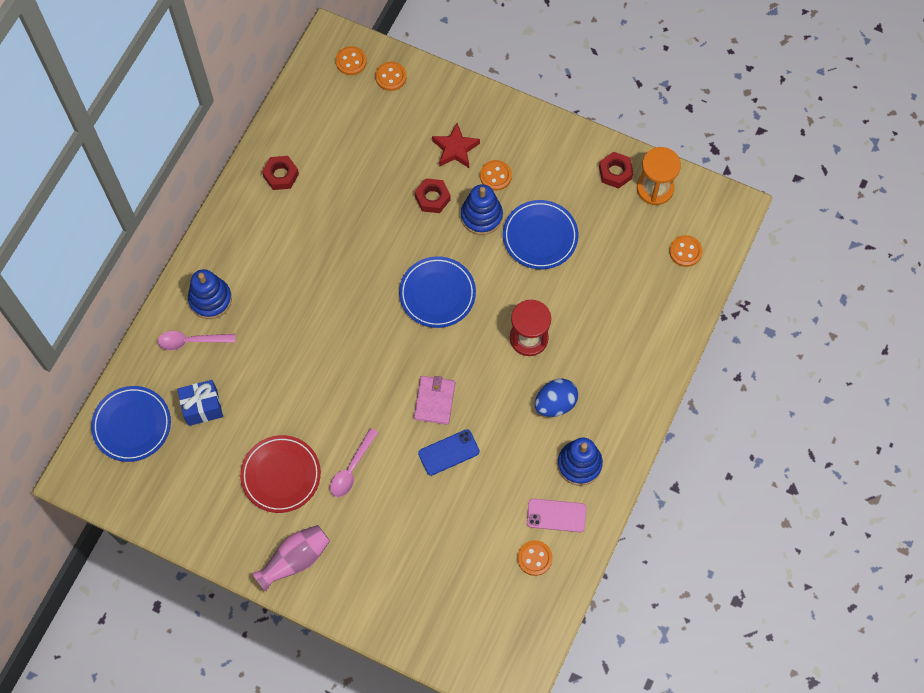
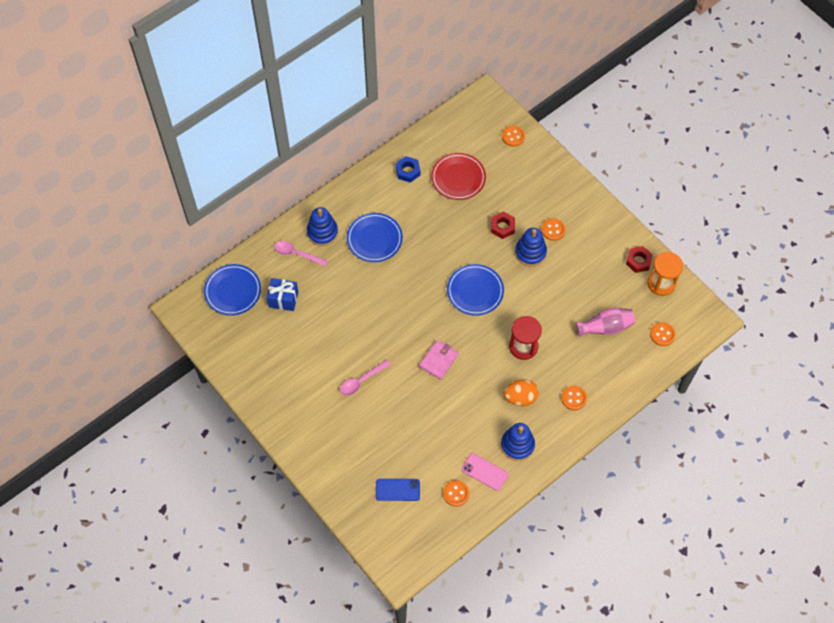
camera: 25 degrees right, 5 degrees down
red plate [240,435,321,513] -> red plate moved to [431,153,486,200]
pink vase [252,525,330,591] -> pink vase moved to [576,308,635,337]
red nut [262,156,299,190] -> blue nut [396,156,420,183]
orange button [335,46,367,75] -> orange button moved to [561,385,587,410]
blue phone [418,429,480,476] -> blue phone moved to [376,479,420,501]
red star [432,123,480,168] -> none
blue plate [503,200,578,269] -> blue plate moved to [347,213,403,262]
blue egg [535,379,578,417] -> orange egg [504,379,539,406]

